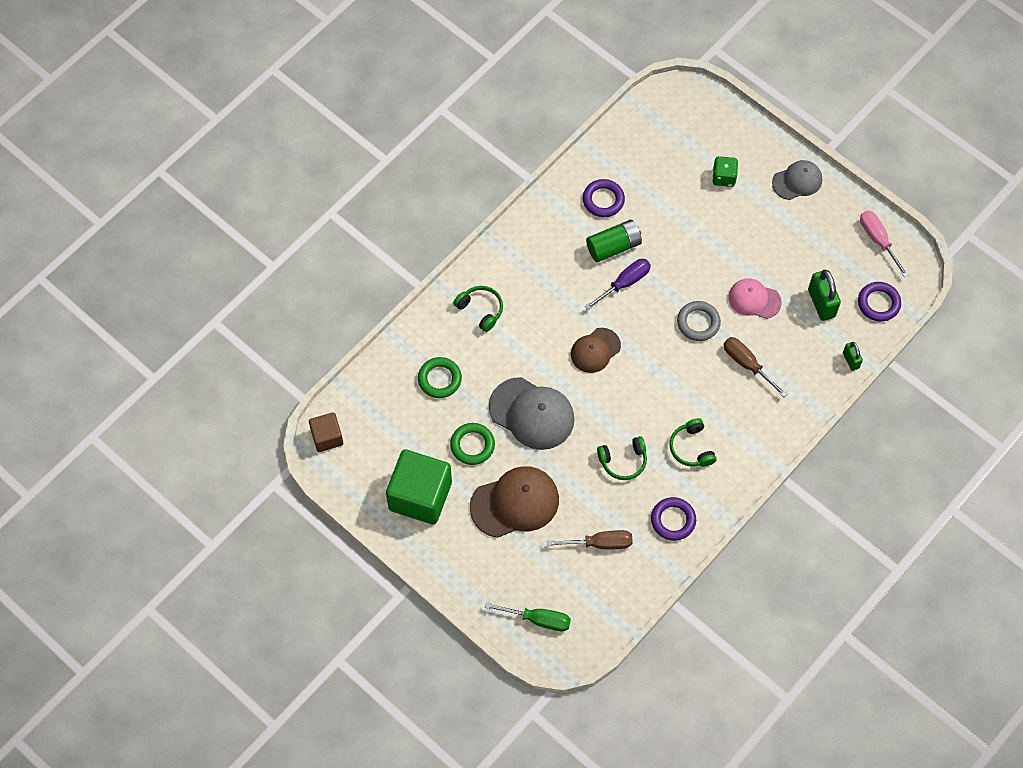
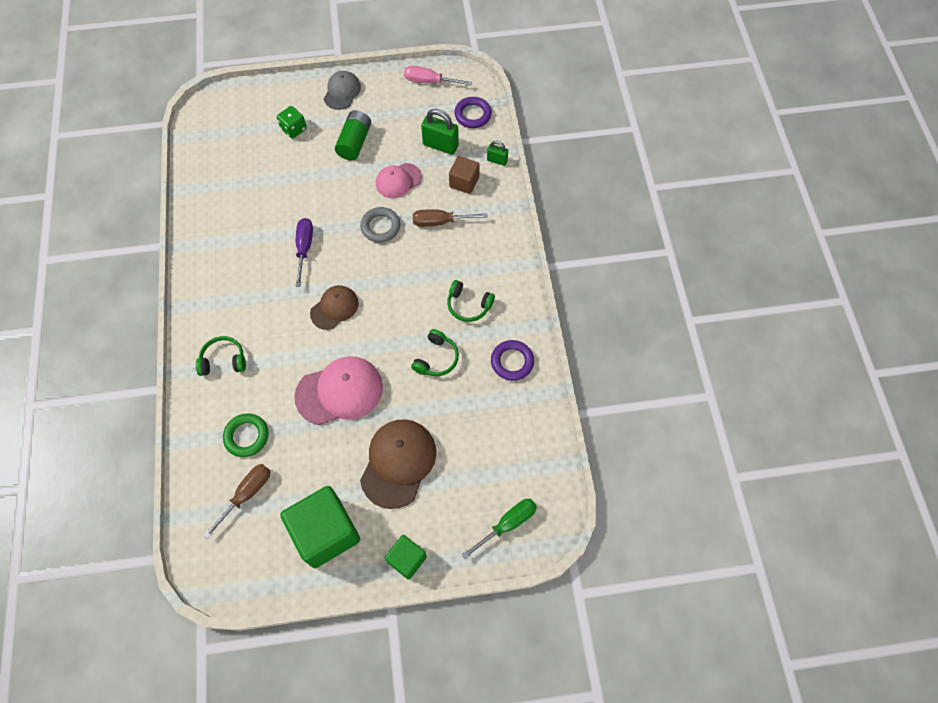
camera: 50 degrees left, 0 degrees up
brown cube [309,412,343,452] -> brown cube moved to [449,156,480,194]
green ring [450,423,495,465] -> none
grey cap [489,377,575,450] -> pink cap [294,356,383,425]
brown screwdriver [547,530,633,549] -> brown screwdriver moved to [203,464,271,539]
brown cap [571,328,621,373] -> brown cap turned 135 degrees counterclockwise [310,285,359,330]
purple ring [583,179,625,217] -> none
green battery [586,220,642,262] -> green battery moved to [335,110,371,160]
none -> green cube [385,535,427,580]

